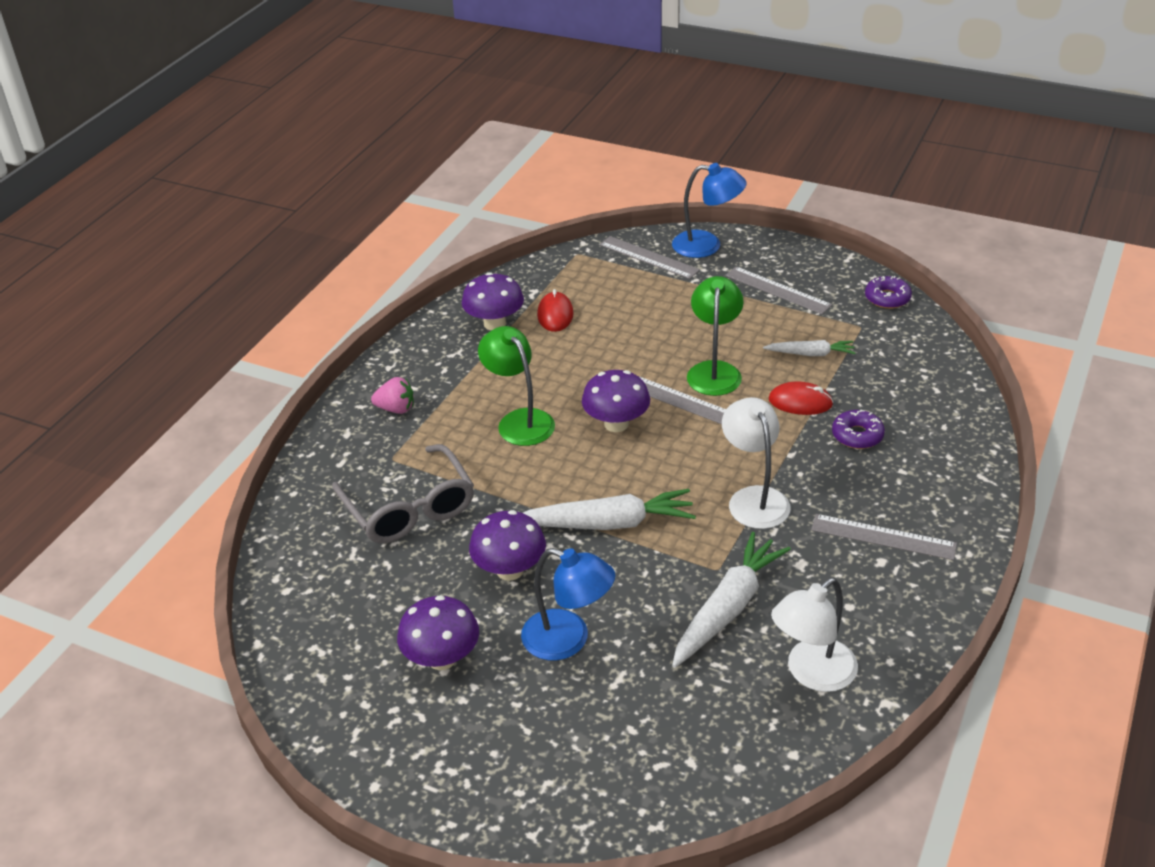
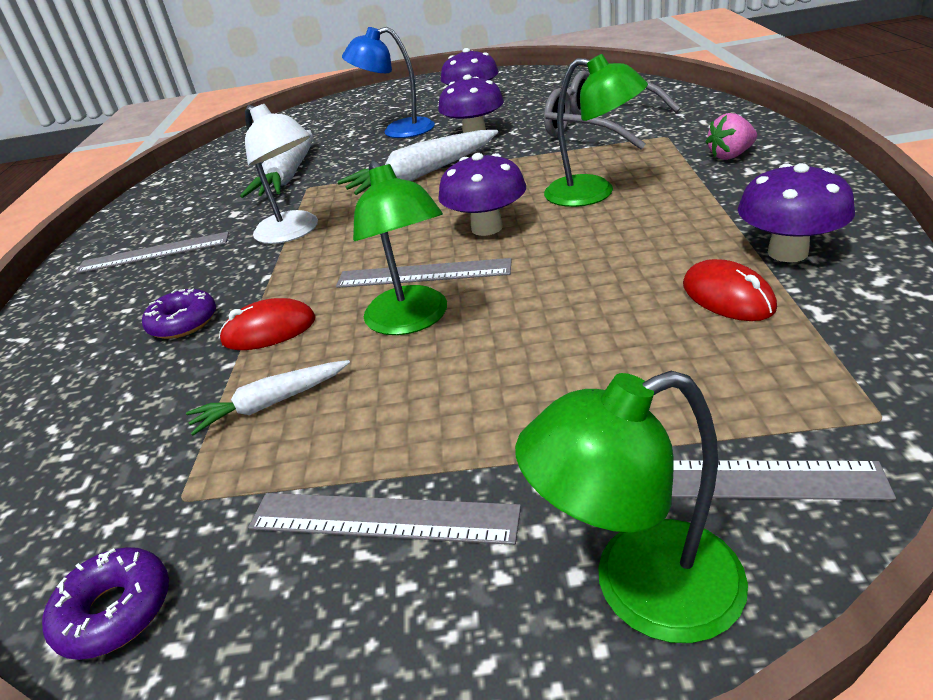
camera: 155 degrees right, 5 degrees down
blue lamp [672,163,747,258] -> green lamp [515,371,748,643]
white lamp [771,578,858,692] -> none

